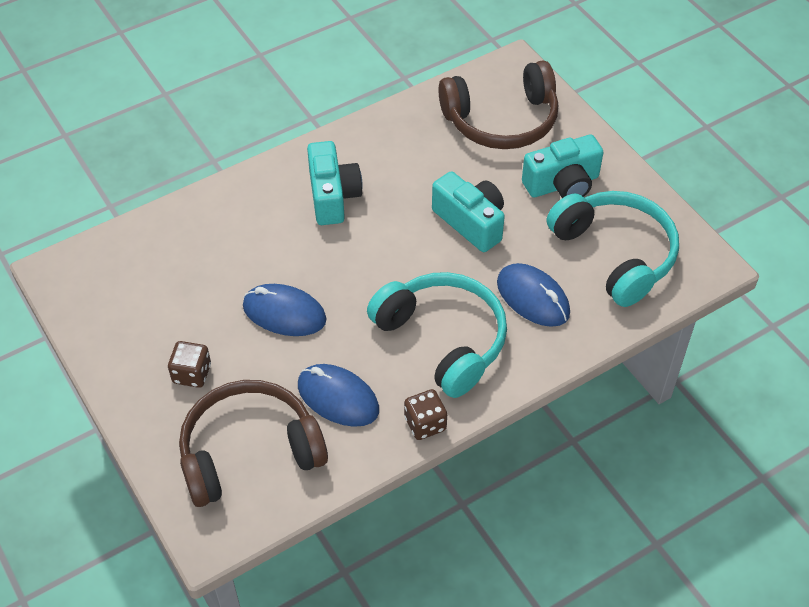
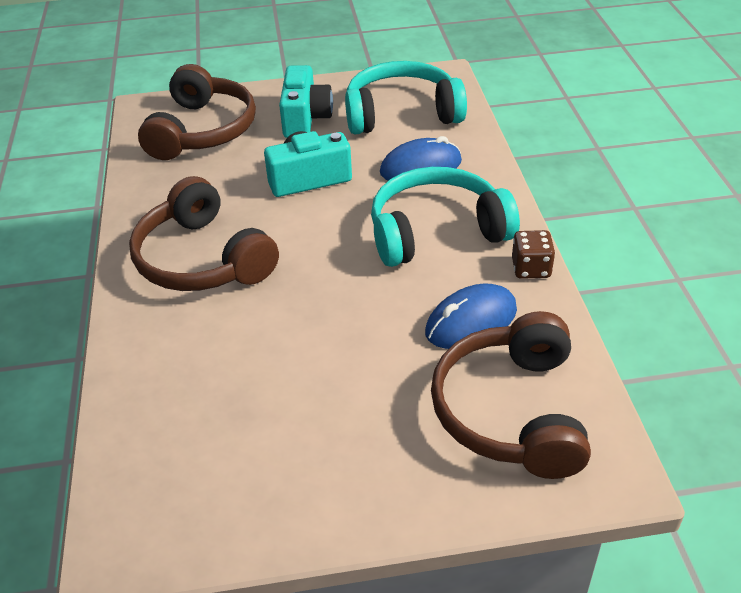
camera: 65 degrees left, 10 degrees down
brown dice [168,341,211,388] -> none
blue mouse [243,284,327,336] -> none
turquoise camera [307,141,363,225] -> brown headphones [129,176,279,291]

